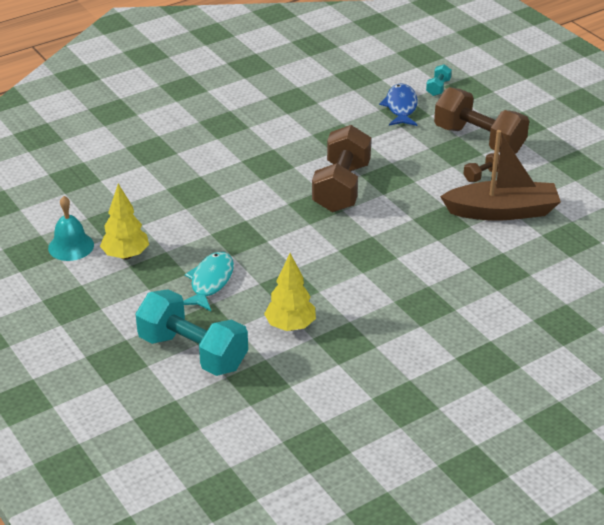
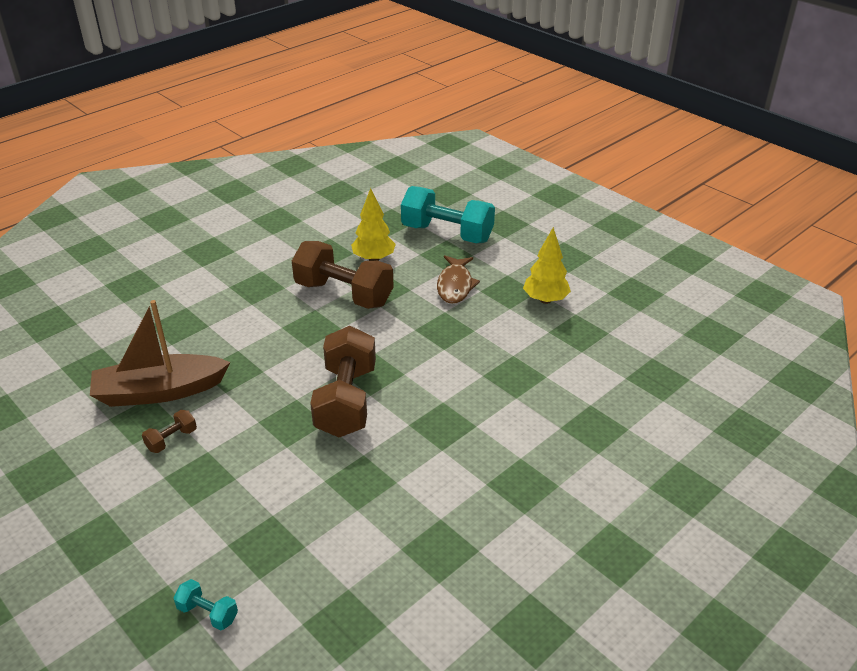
camera: 170 degrees right, 0 degrees up
turquoise bell [48,196,94,261] -> none
turquoise fish [184,252,234,311] -> brown fish [437,255,480,304]
blue fish [379,83,418,126] -> none
turquoise dumbbell [426,64,452,96] -> turquoise dumbbell turned 75 degrees counterclockwise [173,579,238,631]
brown dumbbell [434,87,529,154] -> brown dumbbell moved to [292,241,394,309]

